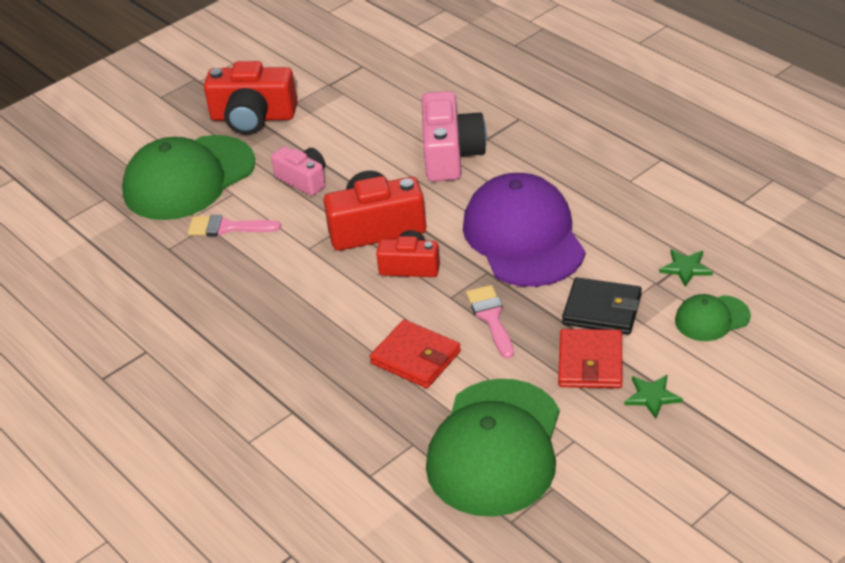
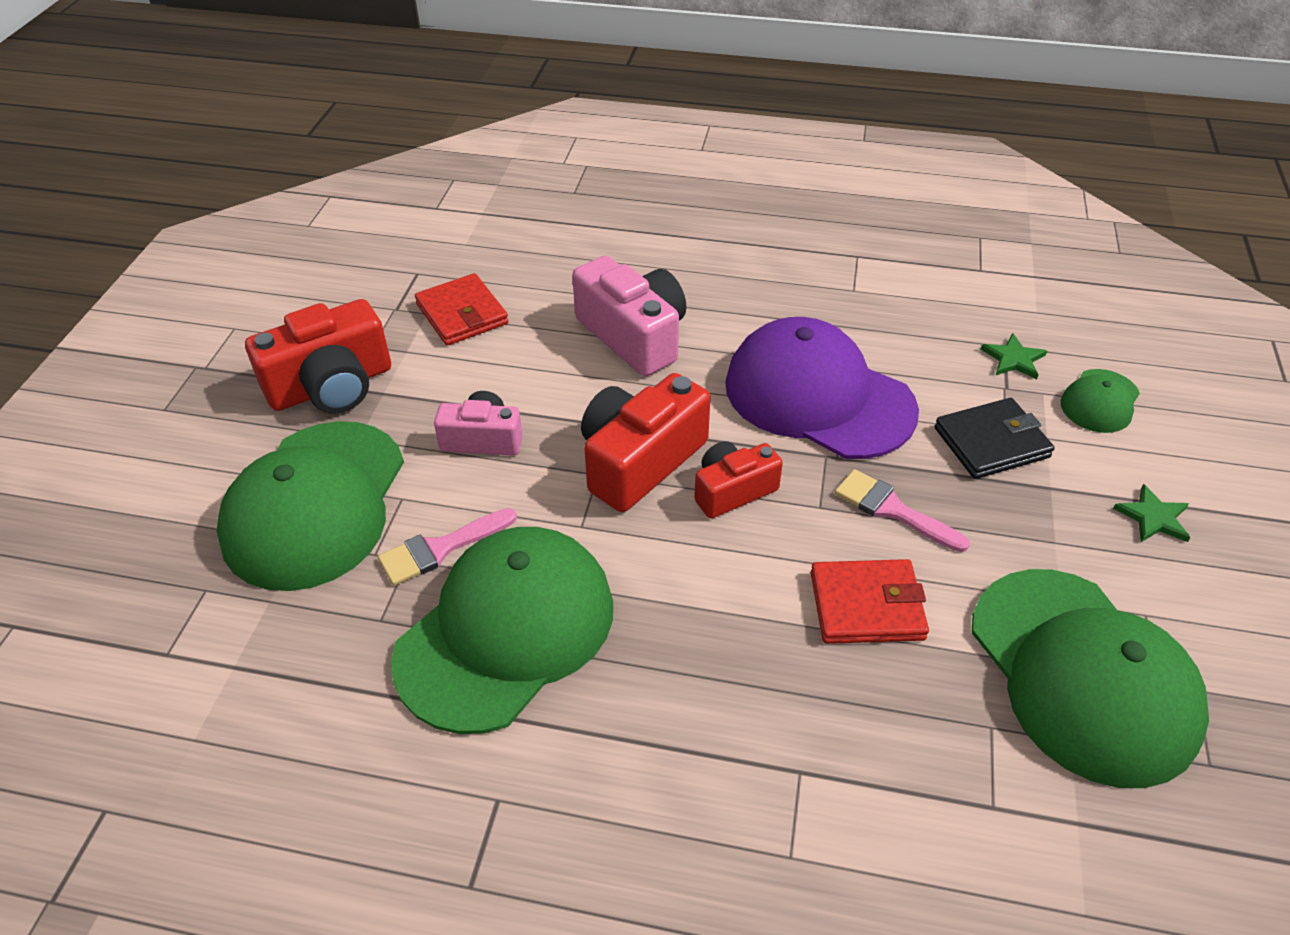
camera: 40 degrees left, 5 degrees up
red wallet [558,329,622,388] -> red wallet moved to [415,273,509,346]
none -> green cap [391,527,613,734]

